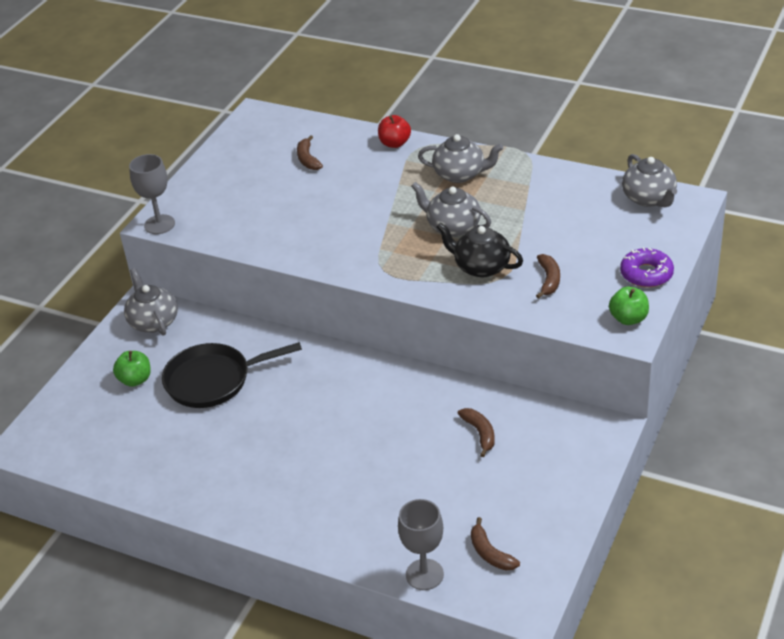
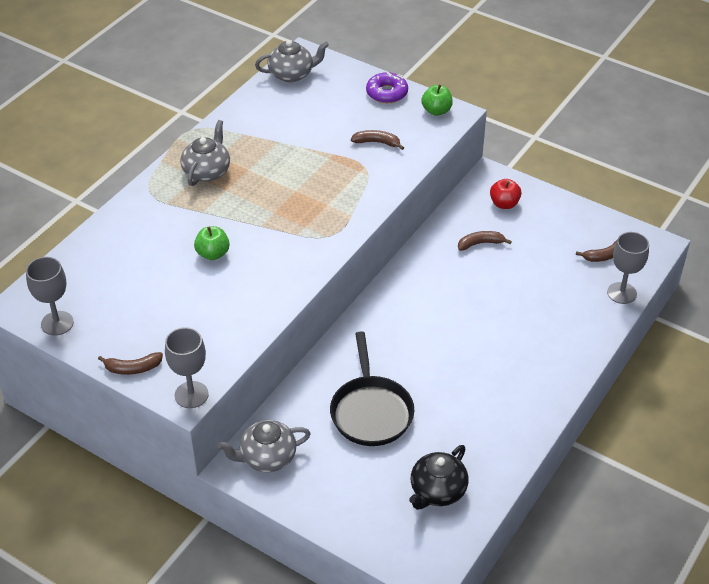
camera: 85 degrees left, 5 degrees up
green apple [113,351,151,387] -> green apple moved to [194,226,230,260]
brown banana [297,135,323,170] -> brown banana moved to [98,352,163,375]
red apple [378,115,411,148] -> red apple moved to [490,179,522,209]
grey teapot [411,182,491,237] -> none
black teapot [437,222,523,277] -> black teapot moved to [409,445,469,510]
none -> grey goblet [26,257,74,336]

